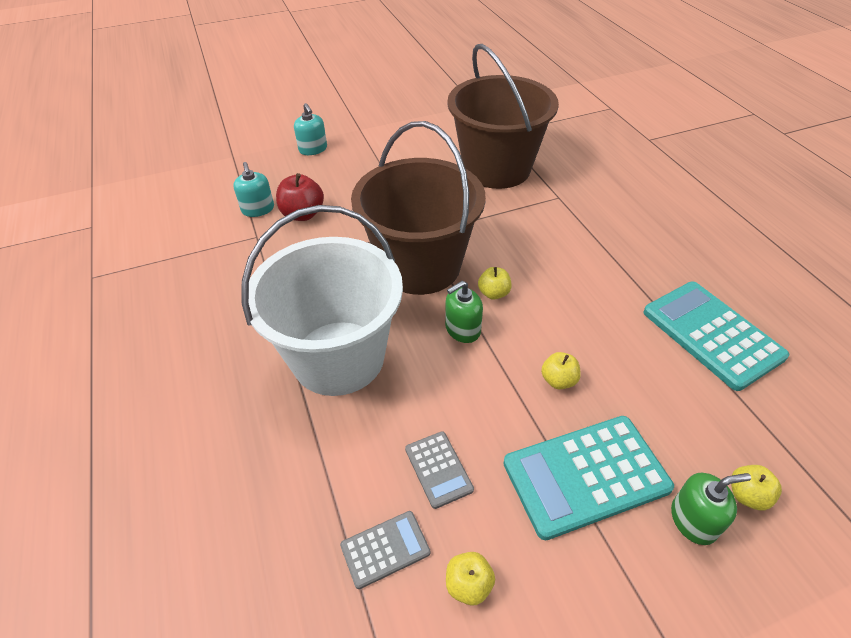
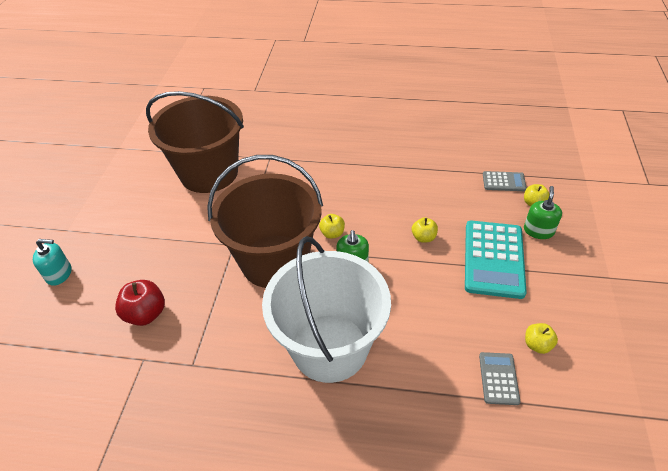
camera: 60 degrees left, 0 degrees up
turquoise soap dispenser [233,162,274,217] -> none
grey calculator [405,432,474,509] -> grey calculator moved to [483,171,527,191]
turquoise calculator [643,282,789,391] -> none

